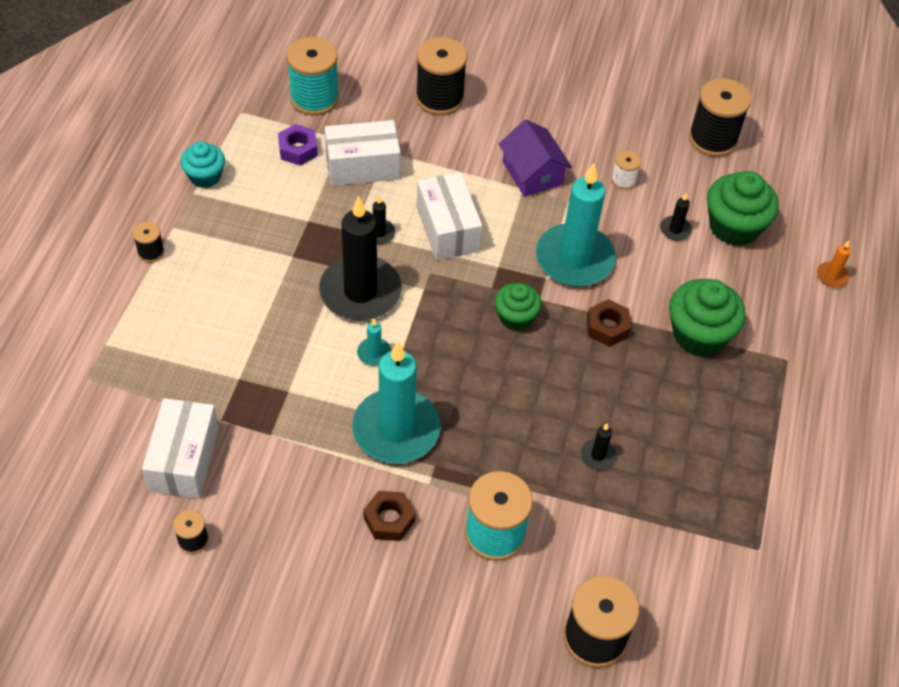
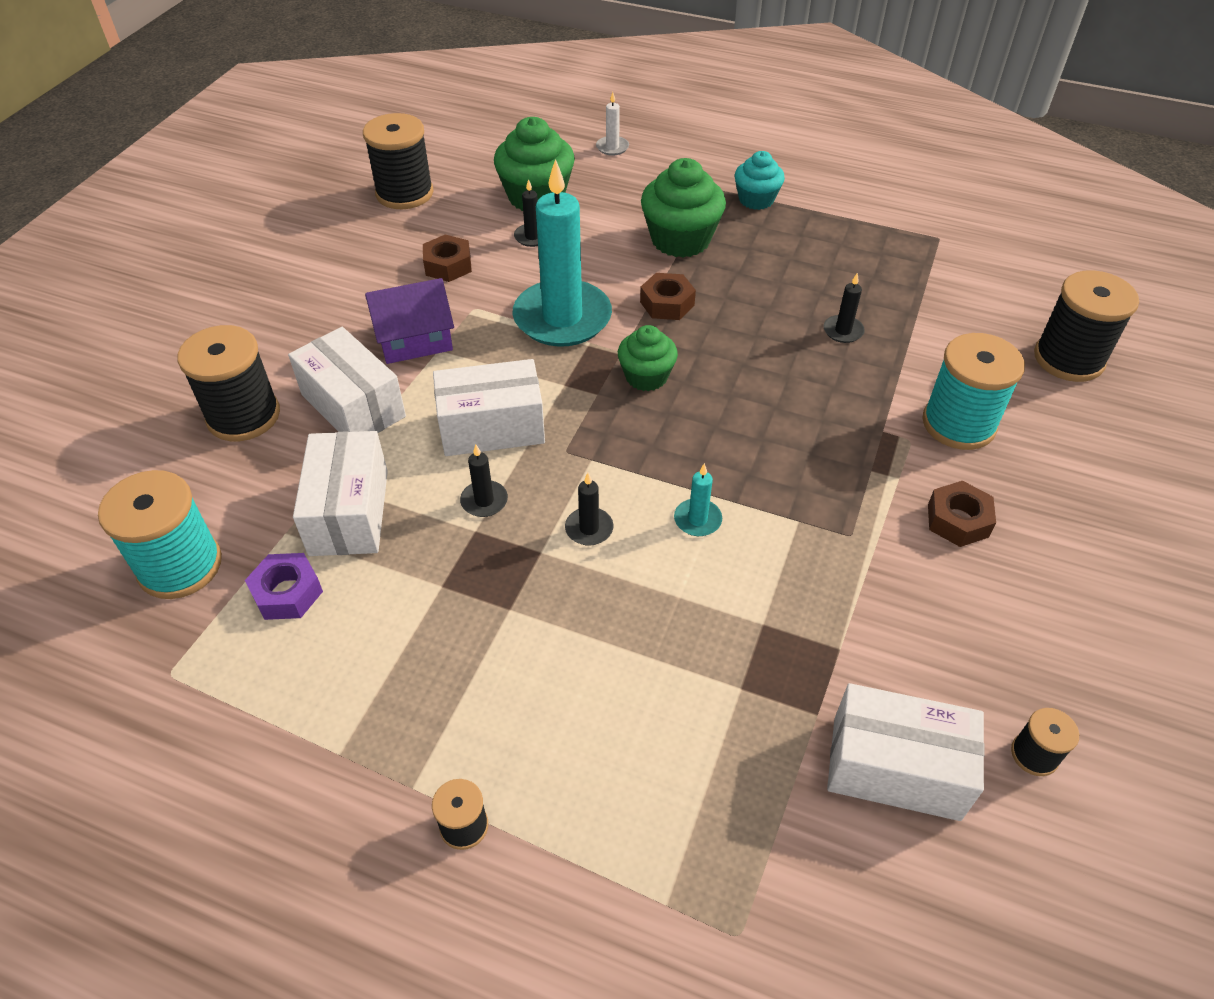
camera: 80 degrees left, 5 degrees down
turquoise cupcake [180,141,225,188] -> turquoise cupcake moved to [735,151,785,210]
black candle [319,196,402,321] -> black candle [565,473,613,546], size x0.41
turquoise candle [352,341,441,464] -> none
white spool [612,151,641,190] -> brown nut [423,234,472,282]
orange candle [817,240,851,287] -> white candle [596,92,629,156]
none -> white box [288,327,406,433]

